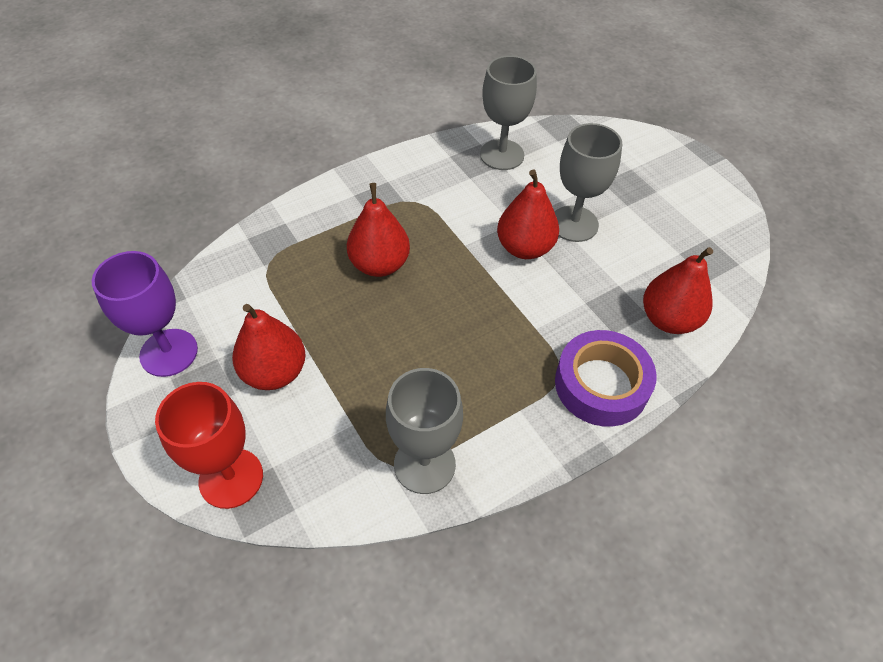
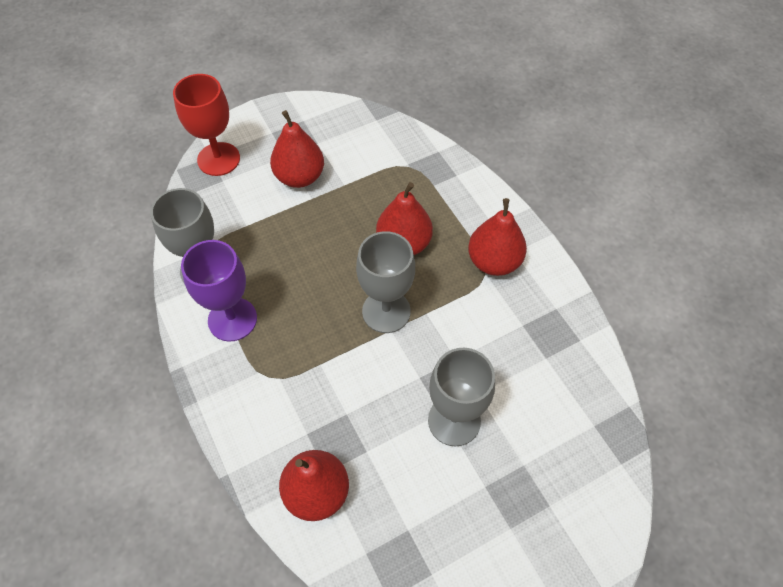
camera: 95 degrees right, 5 degrees up
purple goblet [92,251,198,377] -> purple goblet moved to [181,240,257,342]
grey goblet [480,56,537,170] -> grey goblet moved to [356,231,415,333]
red pear [497,170,559,259] -> red pear moved to [468,198,527,276]
purple tape [555,330,657,427] -> none

